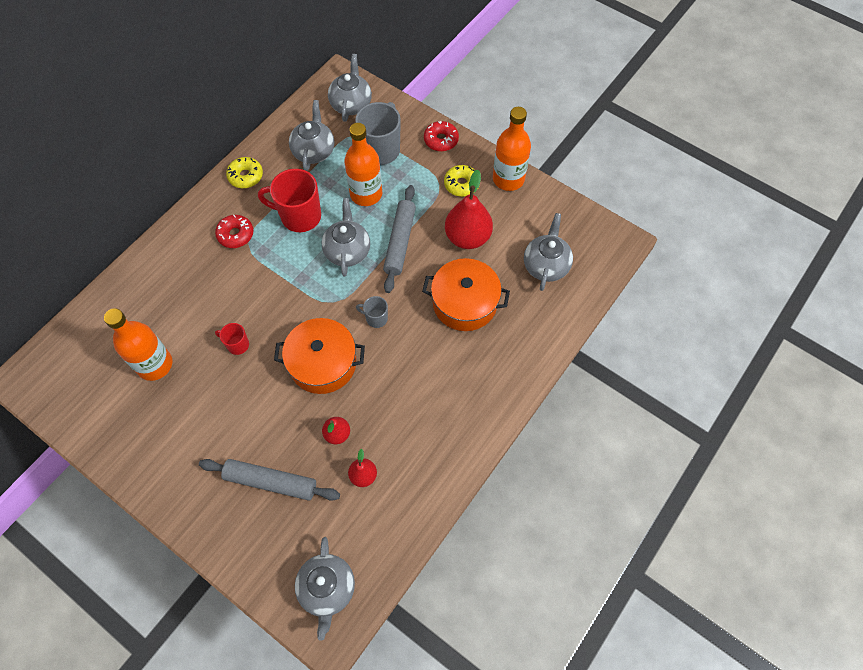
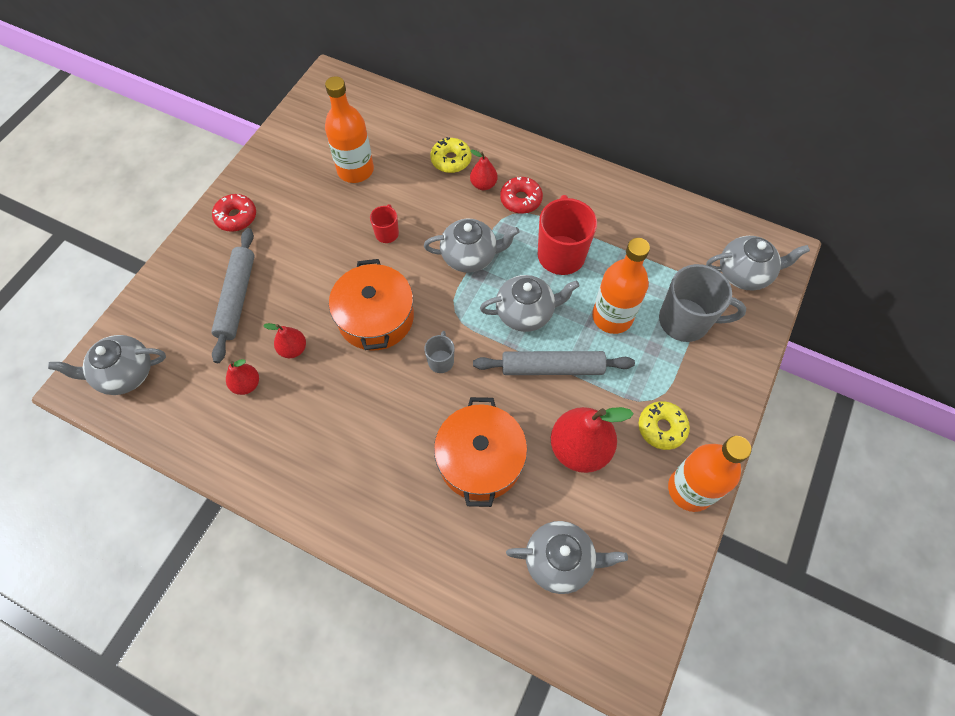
camera: 80 degrees right, 0 degrees up
yellow donut [226,157,263,188] -> yellow donut moved to [430,137,471,173]
grey teapot [289,100,334,171] -> grey teapot moved to [424,219,519,273]
red donut [424,121,459,151] -> red donut moved to [212,194,256,232]
none -> red pear [470,150,498,190]

